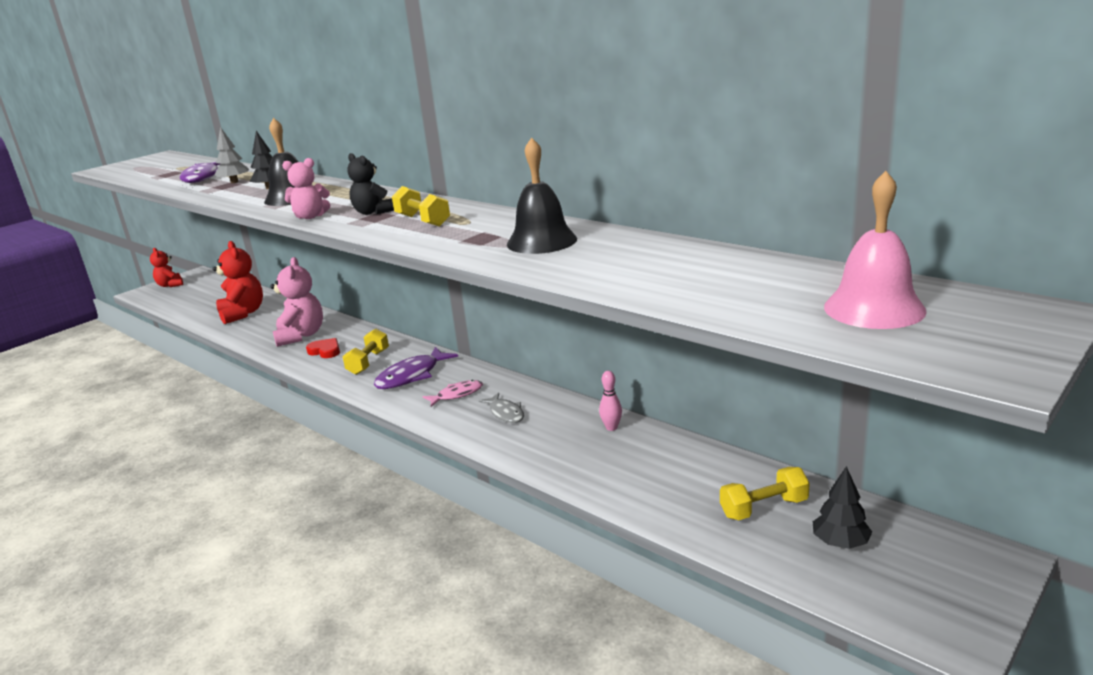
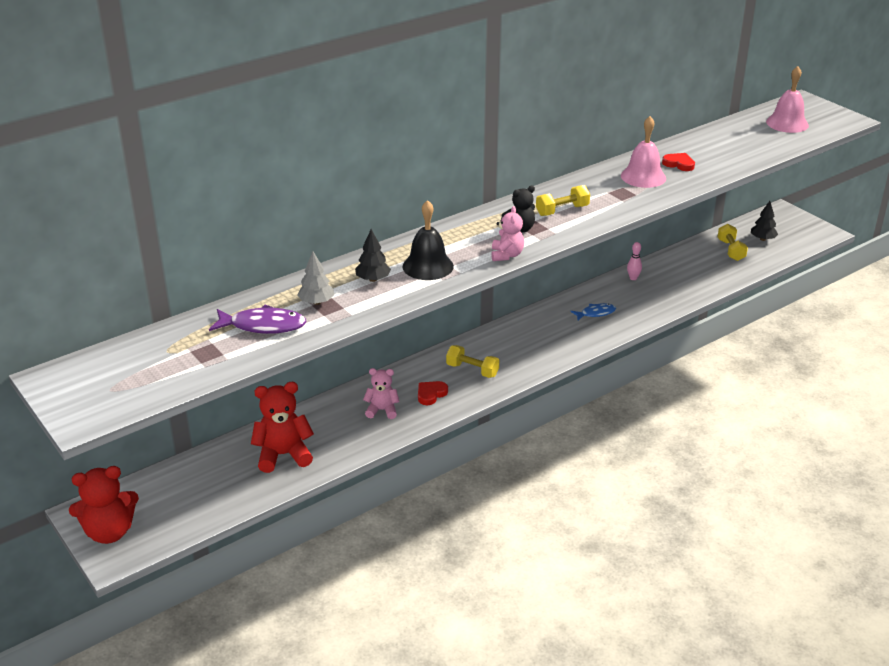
camera: 80 degrees left, 10 degrees up
red teddy bear [150,248,183,287] -> red teddy bear [69,466,139,544], size x1.64
pink teddy bear [270,257,323,347] -> pink teddy bear [363,368,400,419], size x0.61
purple fish [374,347,458,389] -> none
pink fish [423,380,483,407] -> none
grey fish [479,393,524,423] -> blue fish [571,303,616,320]
black bell [507,137,577,254] -> pink bell [621,116,666,188]
none -> red heart [662,153,695,171]

